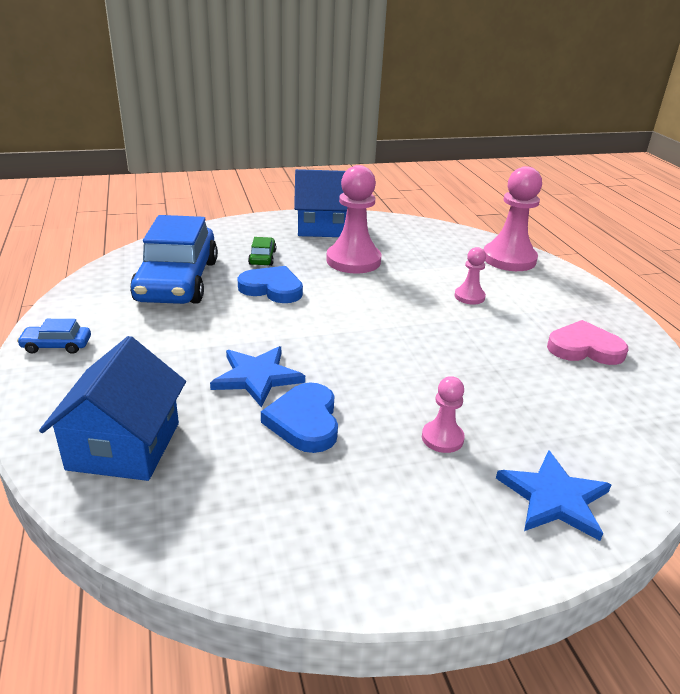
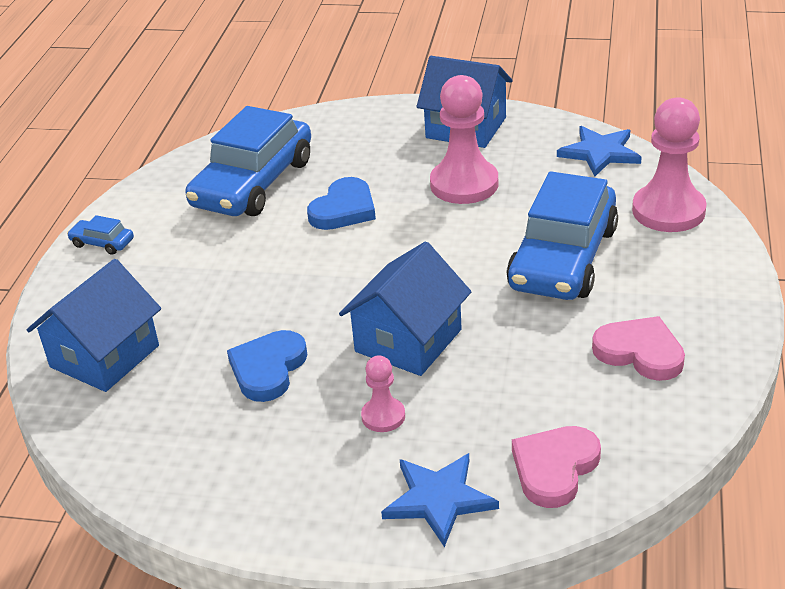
camera: 30 degrees right, 5 degrees up
blue star [210,346,305,408] -> blue star moved to [557,126,642,177]
blue heart [237,266,303,303] -> blue heart turned 75 degrees clockwise [307,177,376,230]
green car [248,237,276,266] -> none
pink pawn [454,247,486,305] -> blue car [506,171,618,300]
none -> blue house [339,242,471,376]
none -> pink heart [512,426,601,508]

